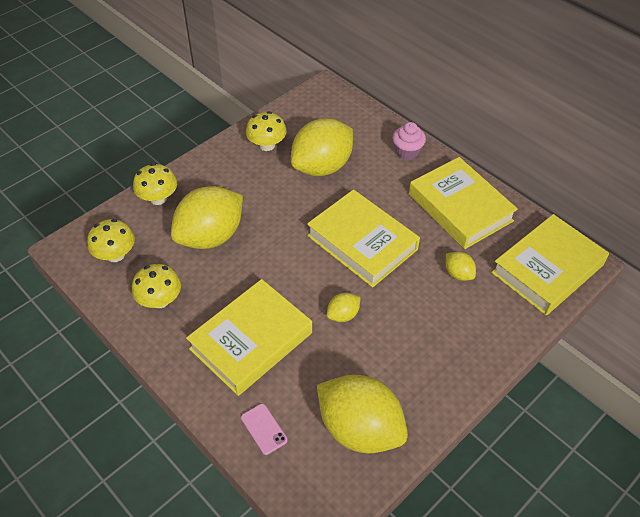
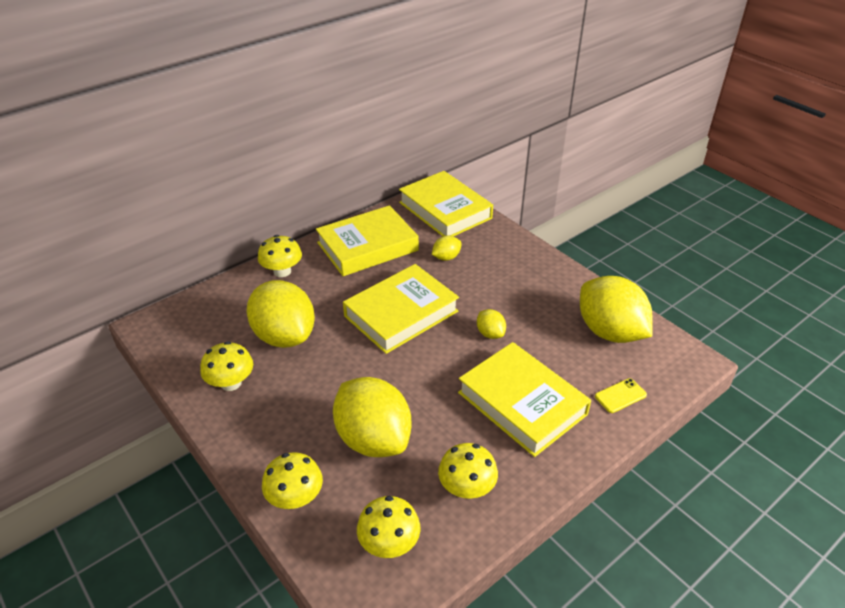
camera: 85 degrees left, 10 degrees down
pink phone [241,404,288,455] -> yellow phone [595,378,647,413]
yellow lemon [317,375,408,453] -> yellow lemon turned 75 degrees counterclockwise [580,276,653,343]
pink cupcake [392,122,426,160] -> yellow mushroom [258,235,302,277]

